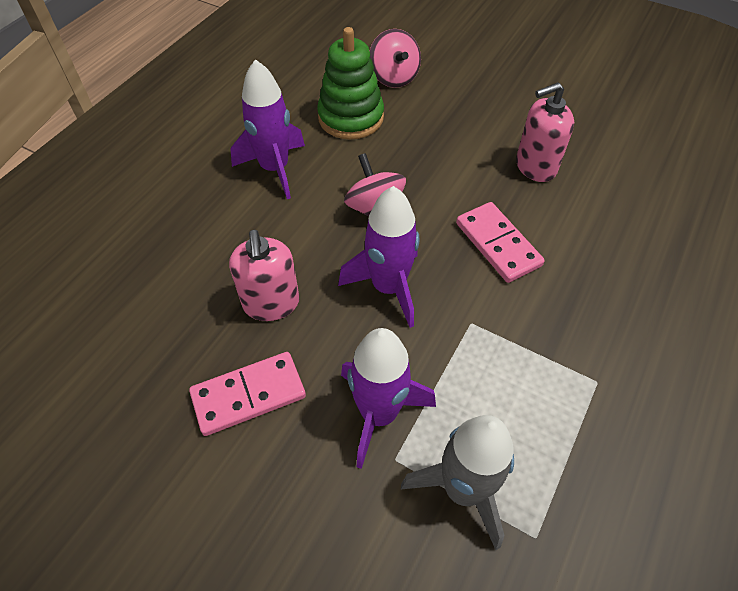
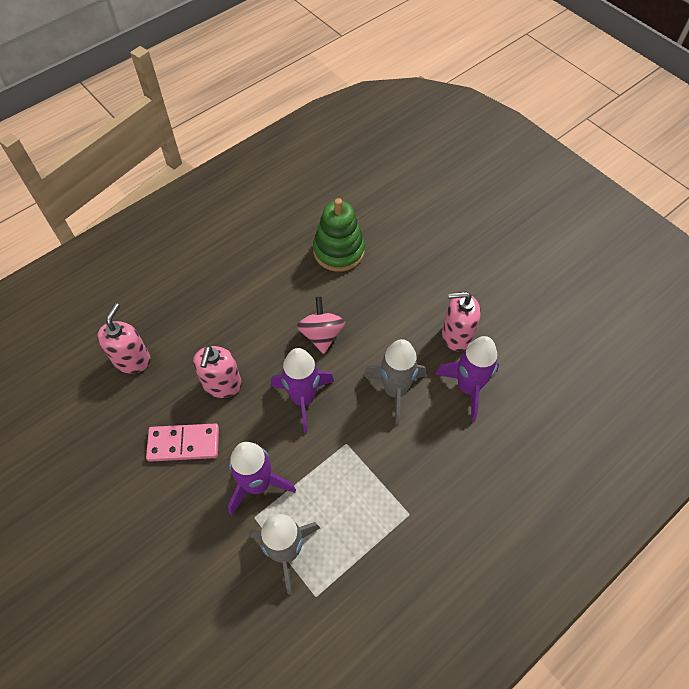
camera: 20 degrees right, 5 degrees up
purple rocket [230,59,305,199] -> purple rocket moved to [435,336,499,422]
pink spinning top [370,29,421,88] -> none
pink domino [456,202,545,283] -> grey rocket [363,339,426,425]
none -> pink soap dispenser [97,303,151,374]

